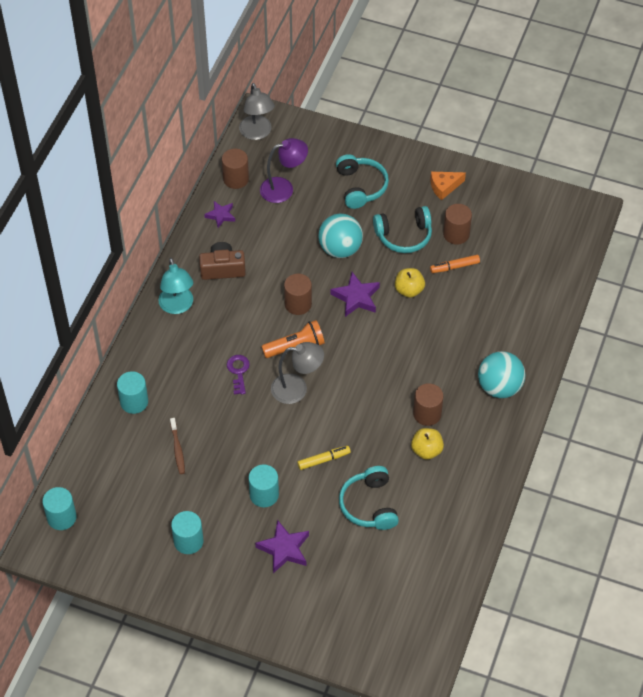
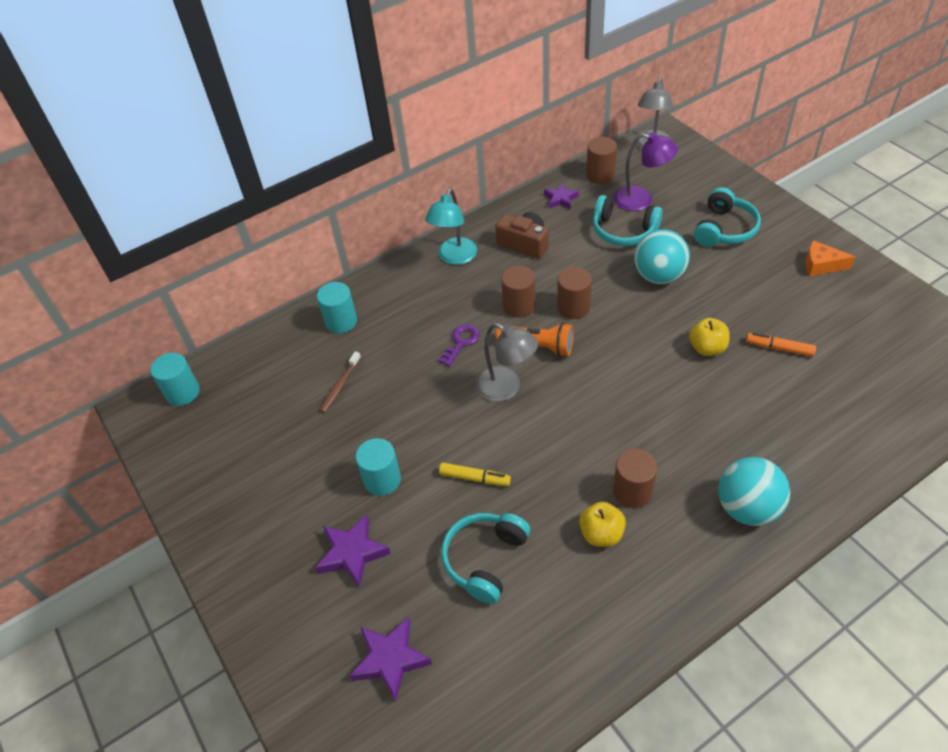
camera: 40 degrees right, 5 degrees down
turquoise cylinder [171,511,204,554] -> none
purple star [330,272,380,317] -> purple star moved to [349,617,432,701]
turquoise headphones [373,206,432,253] -> turquoise headphones moved to [593,195,663,246]
brown cylinder [443,204,472,245] -> brown cylinder moved to [501,266,535,318]

